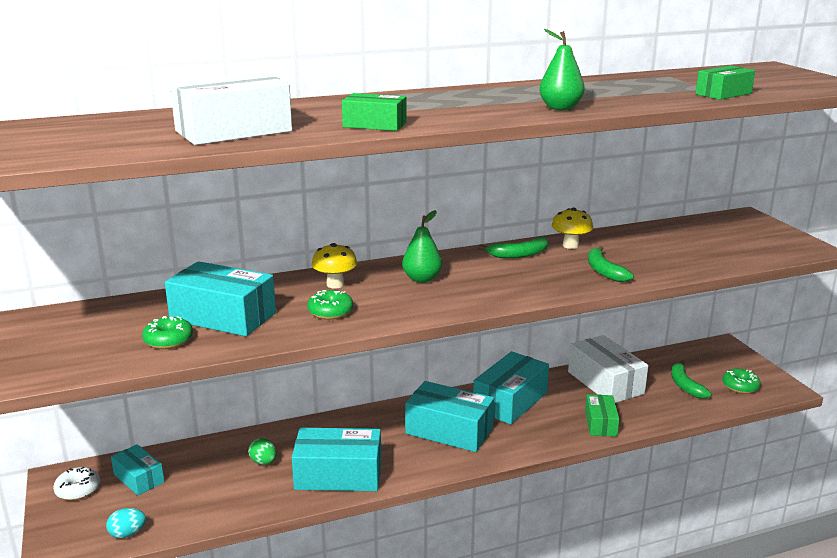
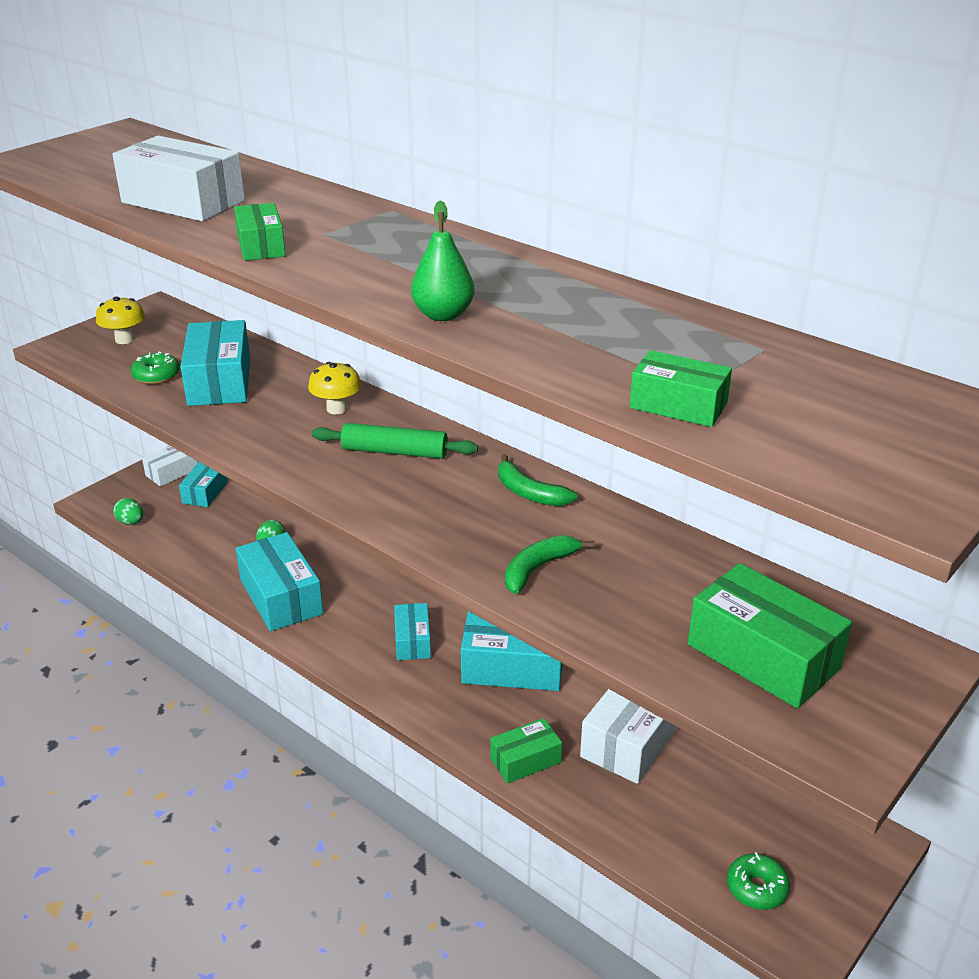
camera: 60 degrees right, 10 degrees up
white donut [53,467,100,500] -> white box [142,446,198,486]
turquoise egg [106,508,146,538] -> green egg [113,498,143,525]
green donut [307,290,353,320] -> none
green pear [402,210,442,283] -> green rolling pin [312,423,478,459]
turquoise box [405,381,494,452] -> turquoise box [394,603,431,660], size x0.58
yellow mushroom [552,208,593,249] -> yellow mushroom moved to [96,297,145,344]
green banana [671,360,712,399] -> none
none -> green box [688,563,852,709]

